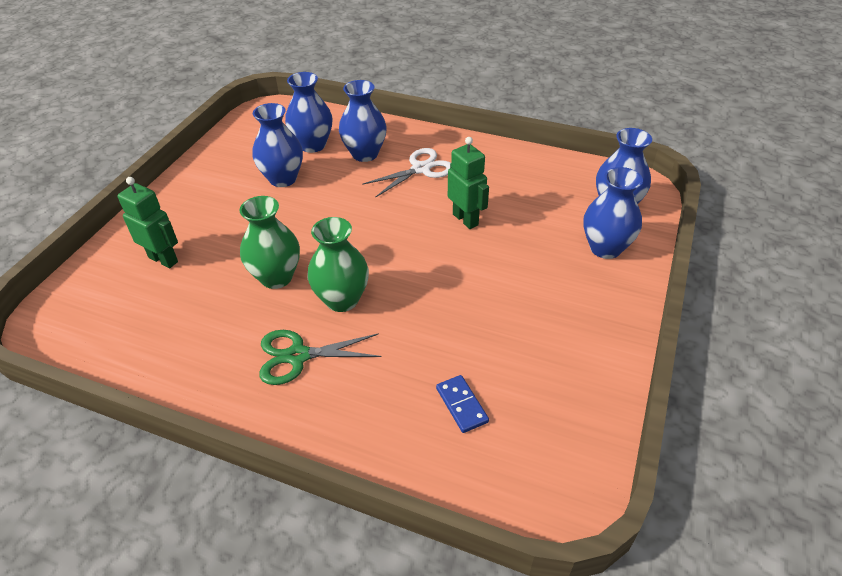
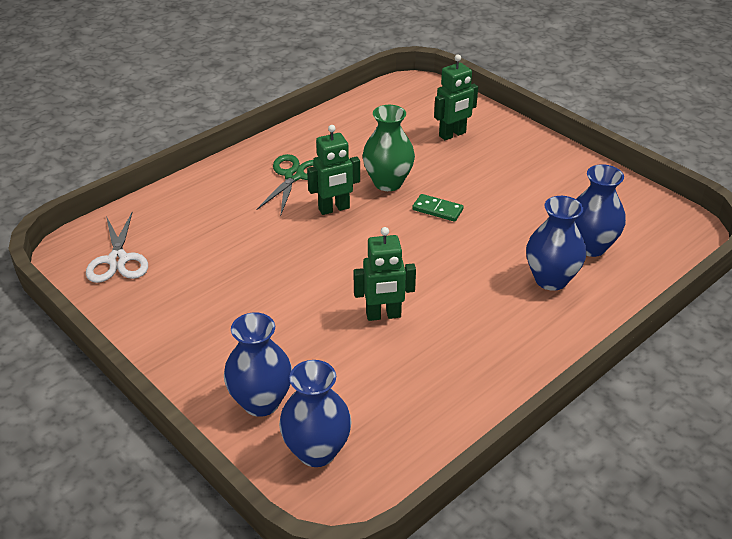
camera: 115 degrees right, 5 degrees down
blue vase [252,103,303,187] -> none
green vase [308,217,369,312] -> green robot [307,125,360,215]
white scissors [362,148,451,198] -> white scissors moved to [86,213,148,283]
blue domino [436,375,489,433] -> none
none -> green domino [412,194,464,222]

